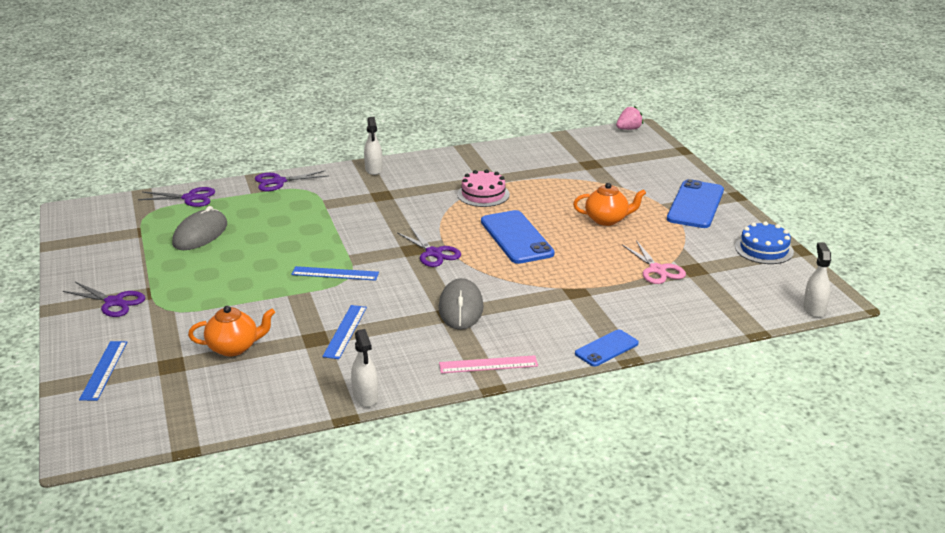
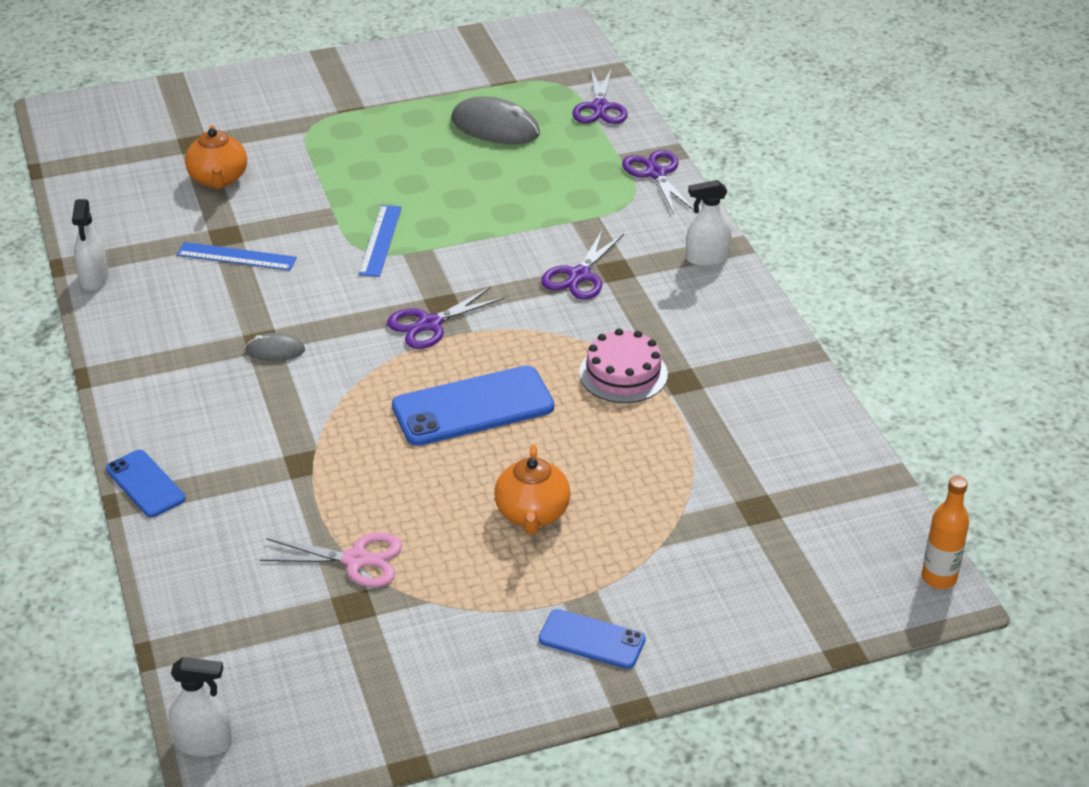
camera: 90 degrees right, 10 degrees up
purple scissors [63,282,145,317] -> purple scissors moved to [541,229,624,299]
blue ruler [79,341,127,401] -> none
white spray bottle [351,329,378,407] -> white spray bottle turned 75 degrees counterclockwise [72,199,109,291]
grey mouse [439,278,484,330] -> grey mouse [245,333,305,361], size x0.53
pink ruler [439,355,538,373] -> none
pink strawberry [616,106,643,130] -> orange bottle [922,476,969,589]
pink scissors [622,240,686,284] -> pink scissors turned 150 degrees counterclockwise [260,532,402,587]
blue phone [667,179,724,228] -> blue phone [539,609,646,669], size x0.58
blue cake [735,221,794,264] -> none

